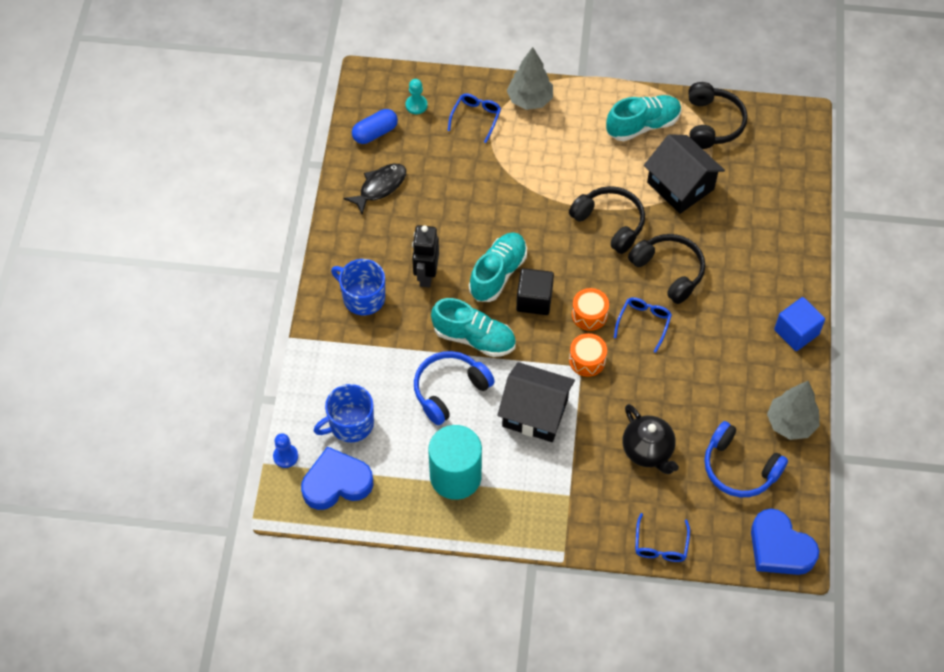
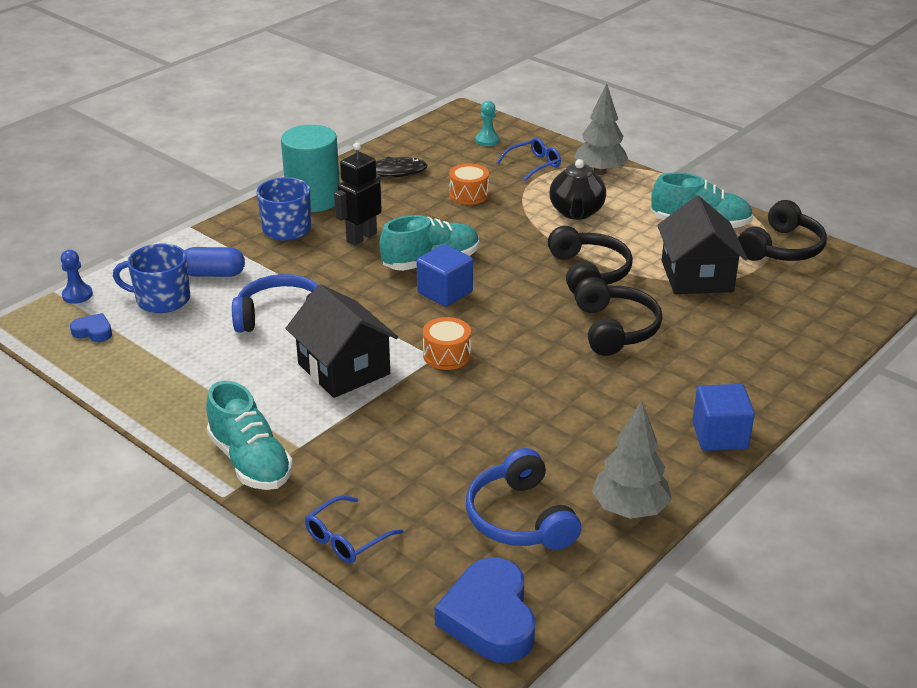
camera: 35 degrees right, 25 degrees down
blue heart [301,446,374,510] -> blue heart [70,313,112,342], size x0.48
blue capsule [352,109,398,144] -> blue capsule moved to [185,247,245,277]
turquoise cylinder [428,425,482,500] -> turquoise cylinder moved to [281,125,340,212]
turquoise shoe [431,298,516,357] -> turquoise shoe moved to [206,381,293,490]
black cube [516,268,554,315] -> blue cube [417,244,473,307]
orange drum [572,288,609,331] -> orange drum moved to [449,163,489,205]
blue glasses [614,297,672,353] -> none
black teapot [623,404,679,474] -> black teapot moved to [549,159,606,220]

